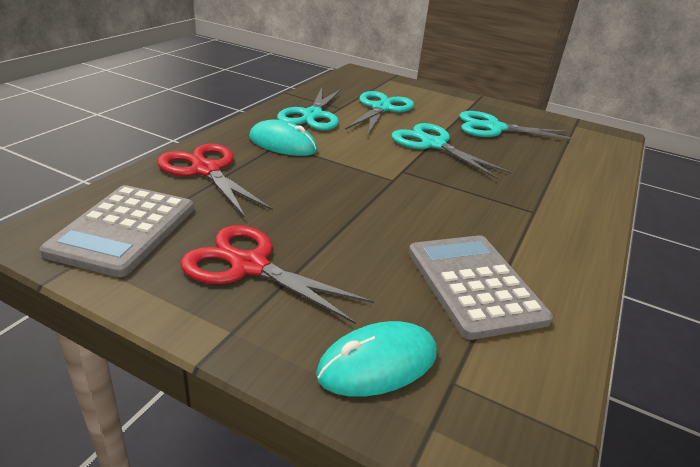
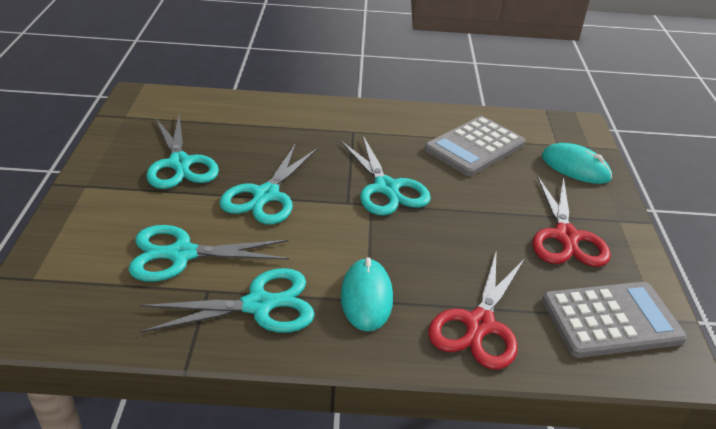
camera: 115 degrees left, 5 degrees up
none -> turquoise scissors [340,136,431,215]

